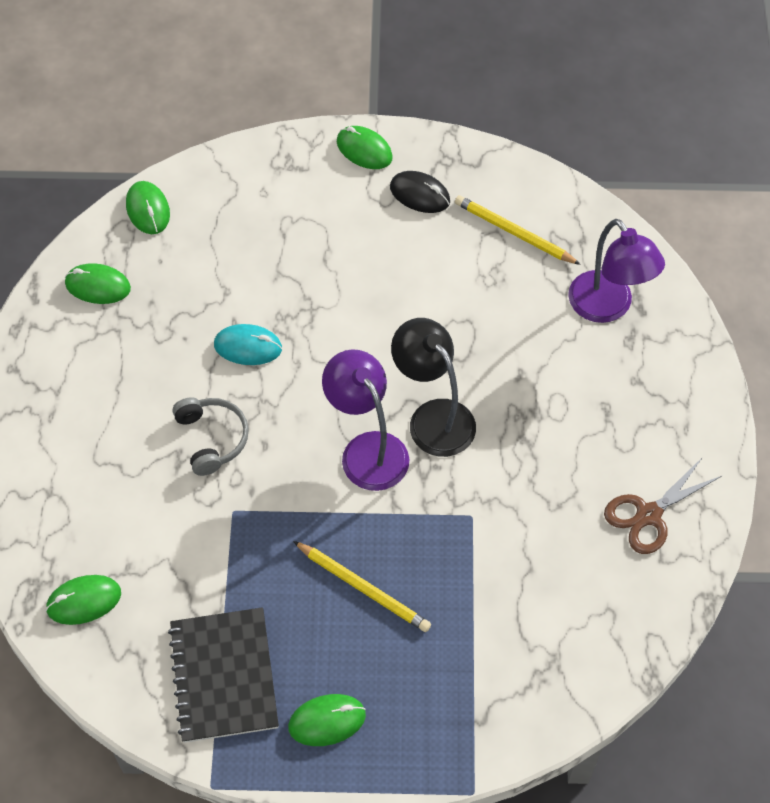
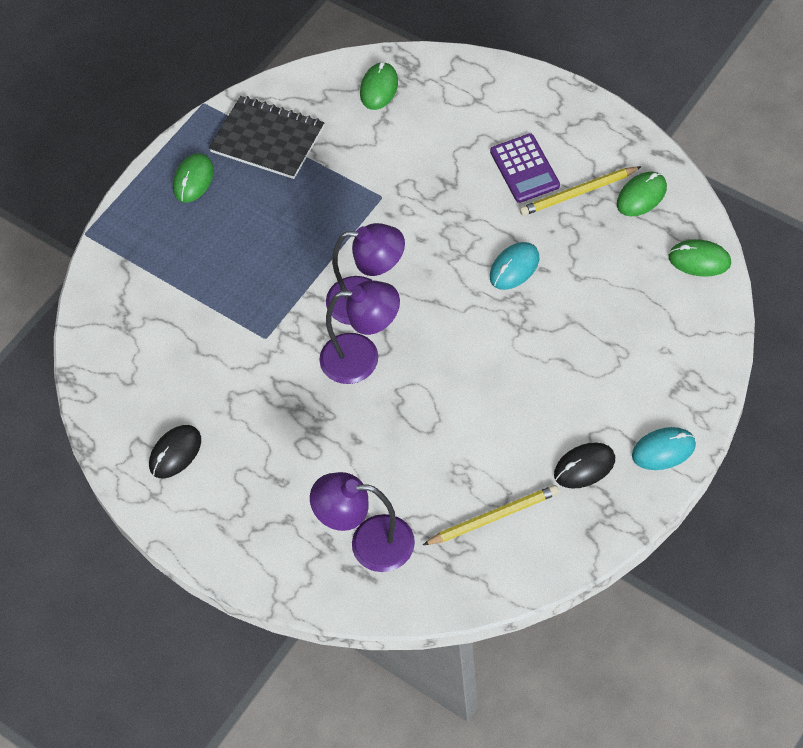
camera: 130 degrees right, 0 degrees up
grey headphones [173,397,249,476] -> none
yellow pencil [293,541,431,632] -> yellow pencil moved to [520,166,642,216]
green mouse [337,126,393,169] -> turquoise mouse [632,427,696,470]
black lamp [391,318,476,457] -> purple lamp [319,280,400,384]
brown scissors [604,457,722,554] -> black mouse [149,425,201,478]
none -> purple calculator [490,134,560,203]

